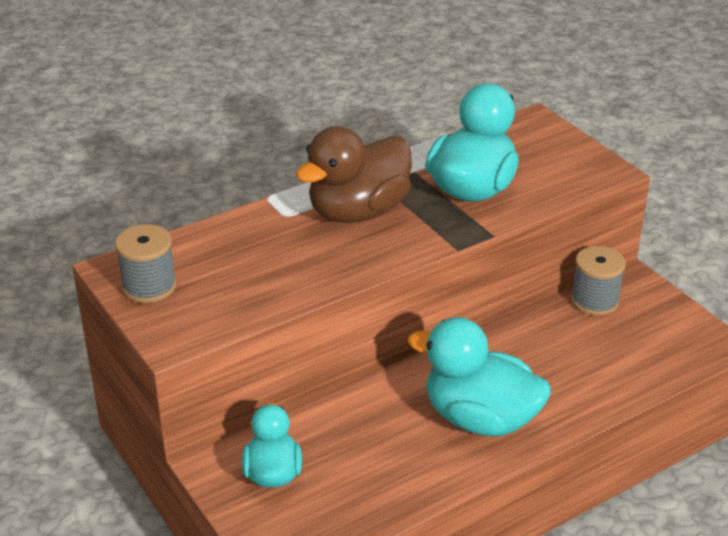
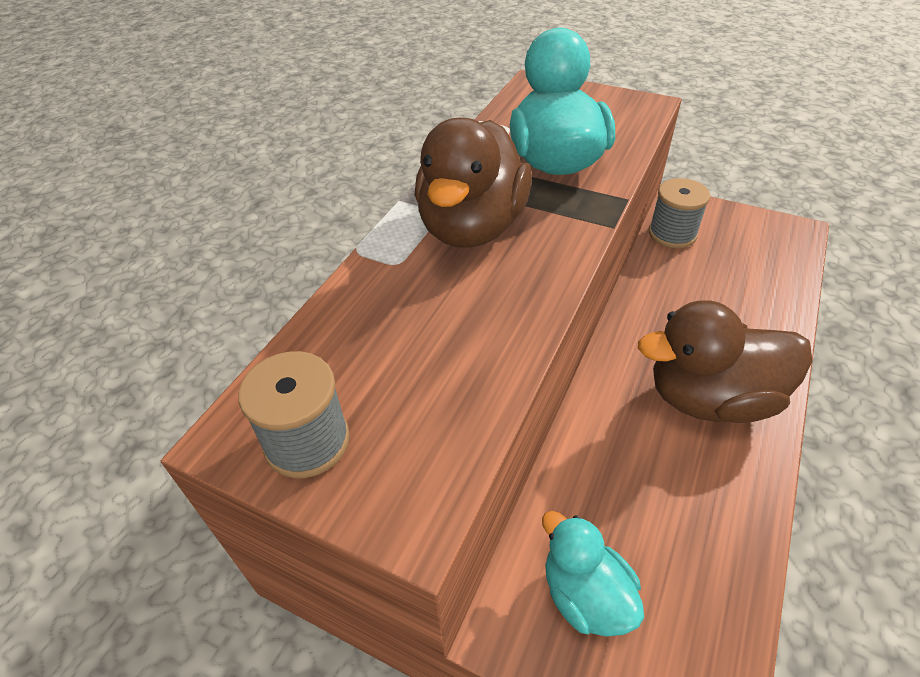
camera: 30 degrees left, 10 degrees up
turquoise duck [408,317,551,436] -> brown duck [638,300,812,423]

